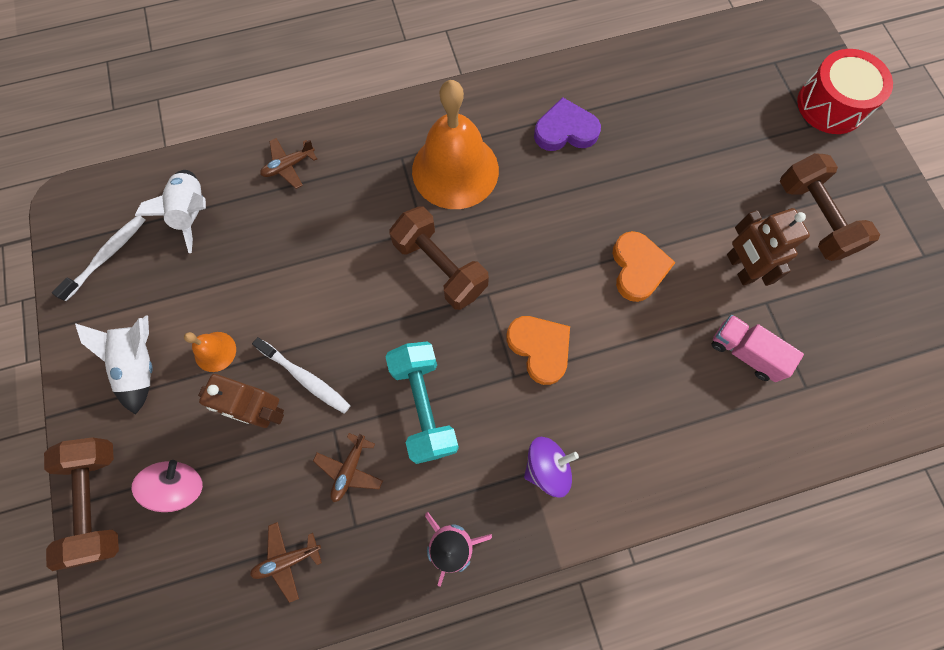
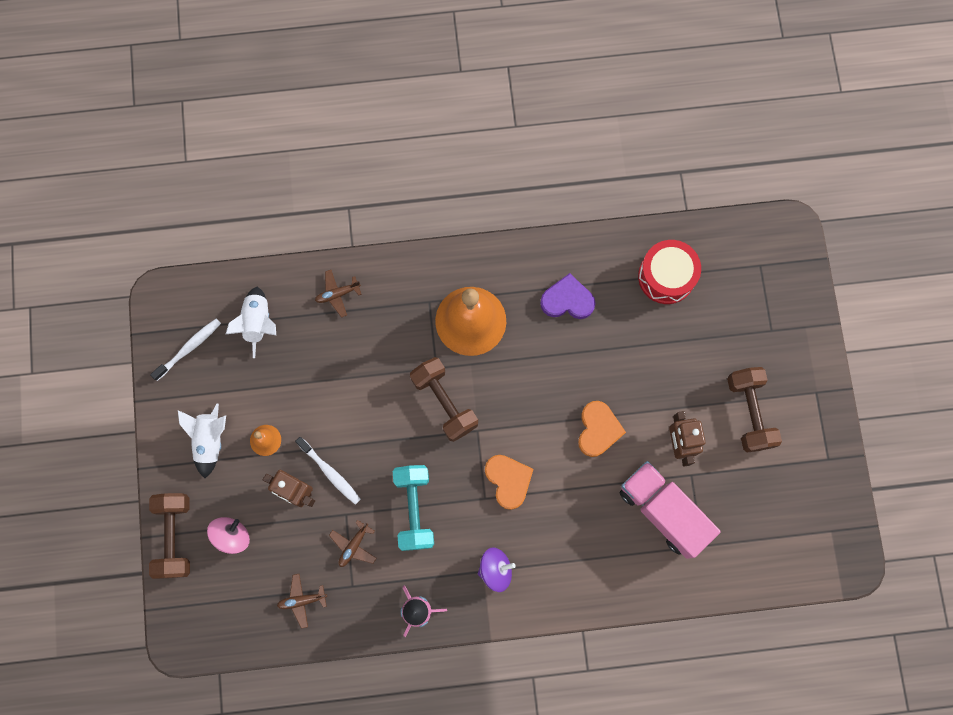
camera: 10 degrees right, 5 degrees up
pink truck [711,315,804,382] -> pink truck [620,461,721,559], size x1.74
red drum [797,49,893,134] -> red drum moved to [638,240,701,304]

